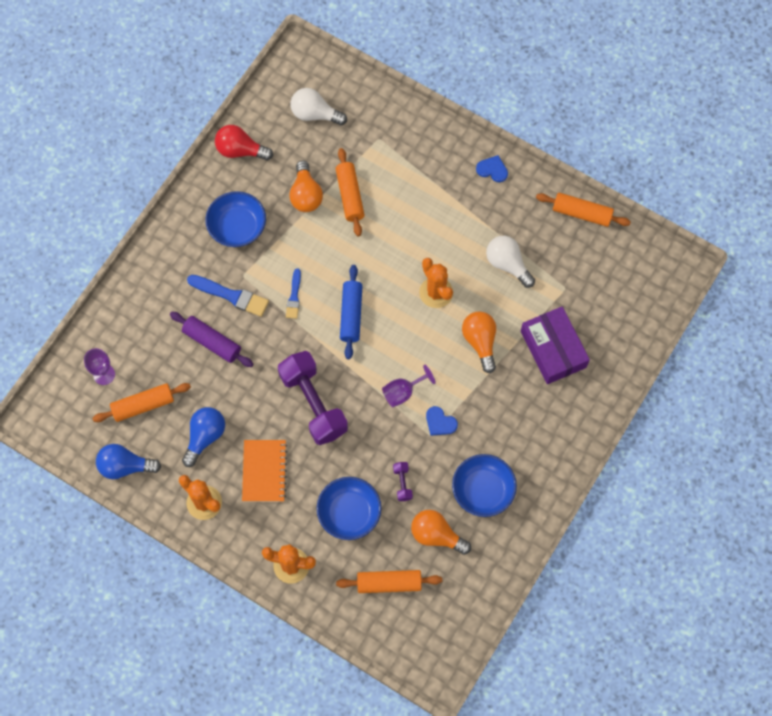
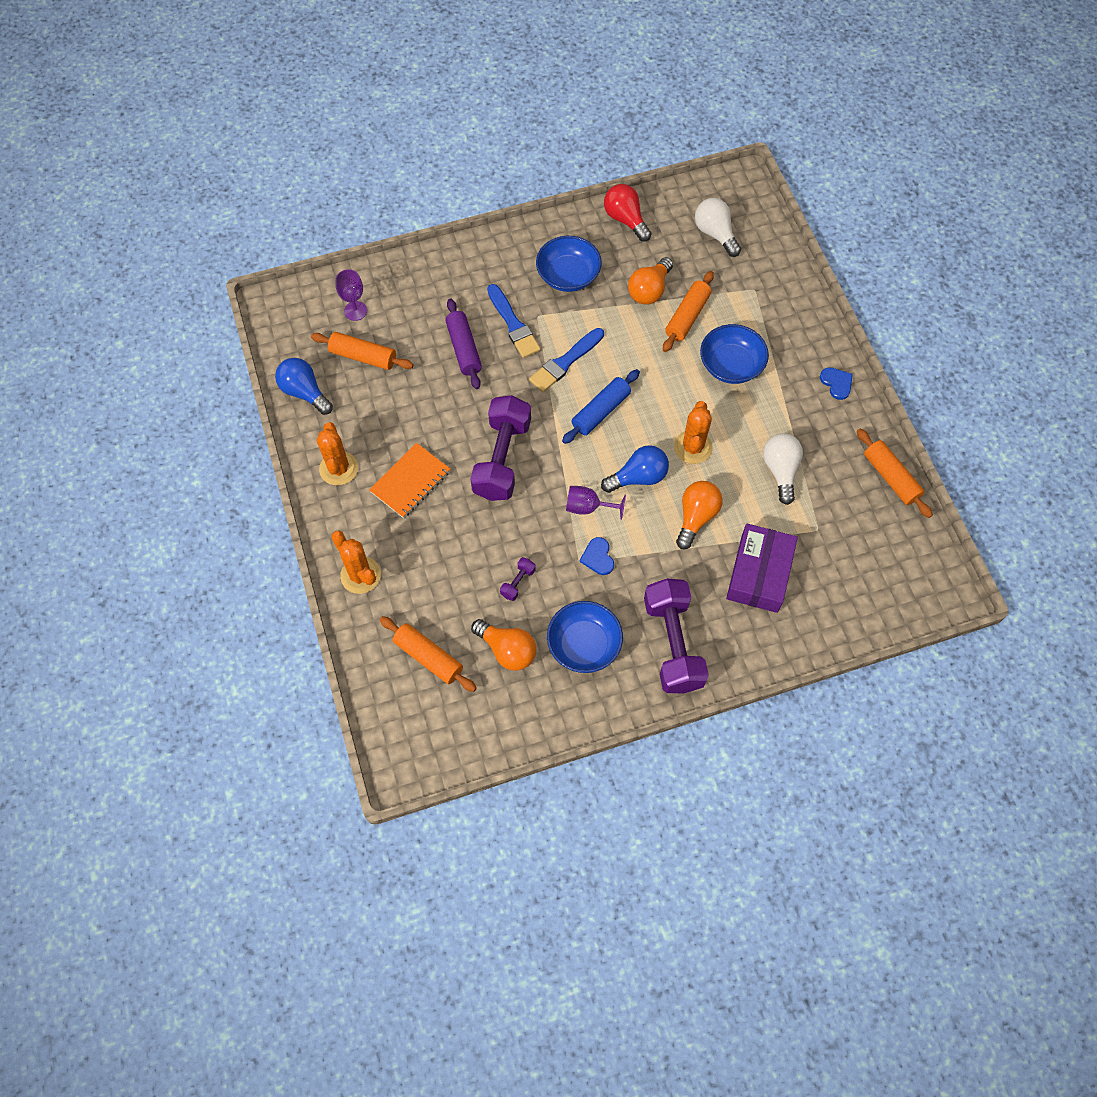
camera: 40 degrees right, 5 degrees down
blue light bulb [182,407,225,467] -> blue light bulb moved to [601,445,669,493]
blue brush [286,268,301,319] -> blue brush [529,328,604,392], size x1.61
blue bowl [317,477,381,540] -> blue bowl moved to [700,324,769,384]
orange light bulb [411,510,471,555] -> orange light bulb turned 150 degrees clockwise [471,619,536,671]
none -> purple dumbbell [644,579,709,693]

